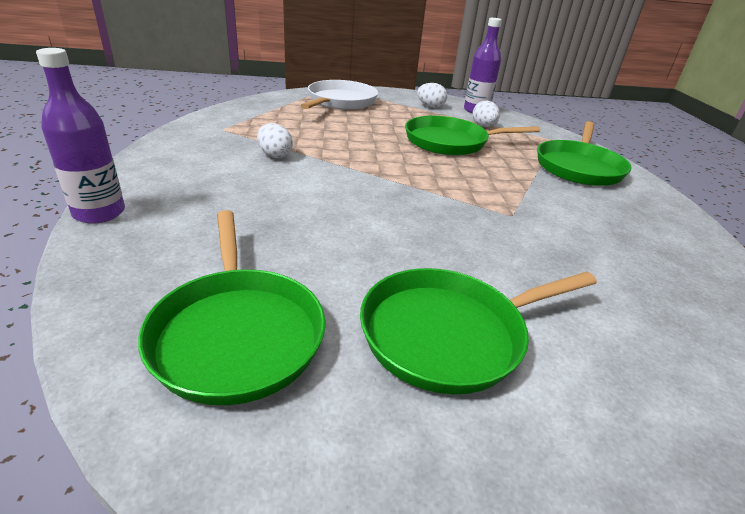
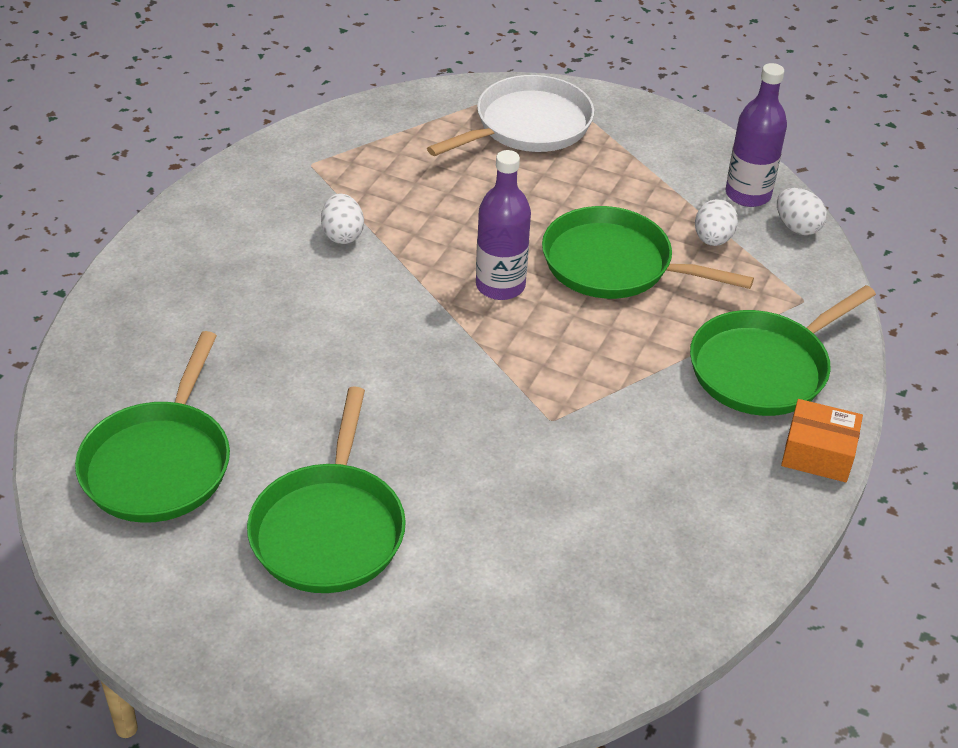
camera: 30 degrees right, 10 degrees up
purple bottle [36,48,125,224] -> purple bottle moved to [476,150,531,300]
green pan [360,268,597,395] -> green pan turned 90 degrees counterclockwise [247,387,406,593]
white egg [417,83,447,108] -> white egg moved to [777,188,827,235]
none -> orange box [781,399,863,482]

